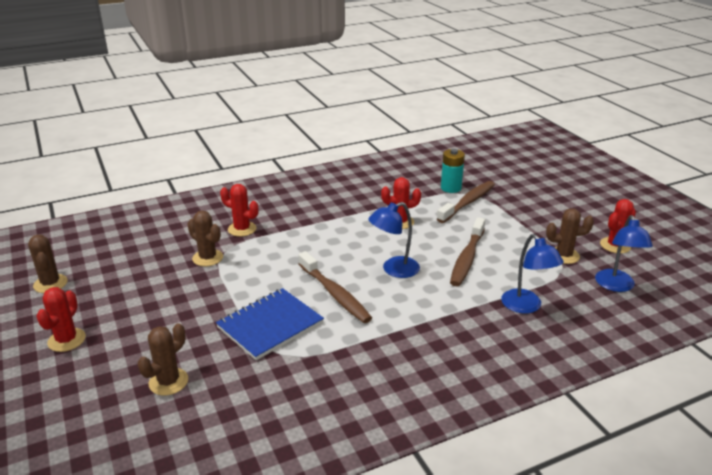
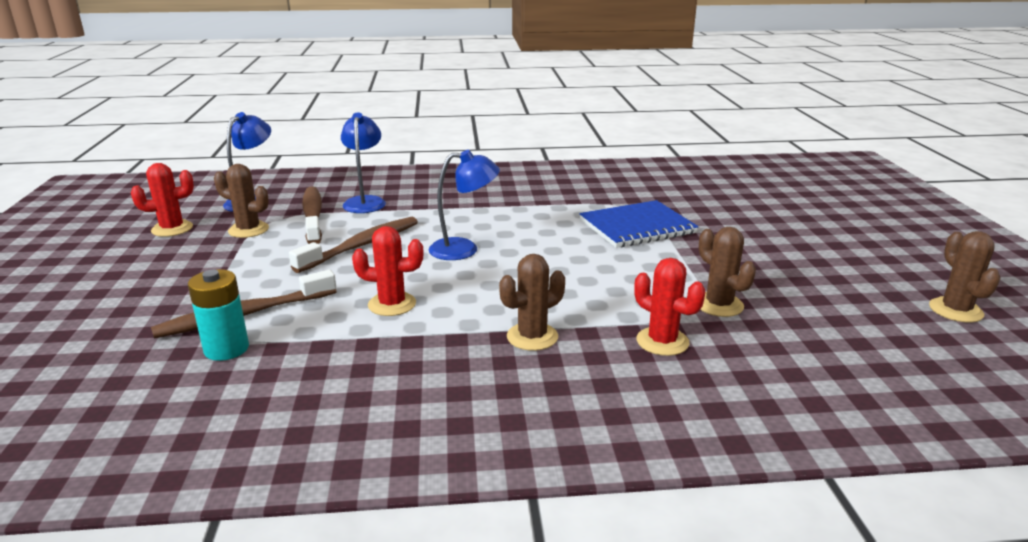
camera: 160 degrees left, 5 degrees down
red cactus [36,287,86,352] -> none
brown cactus [138,323,188,396] -> brown cactus moved to [499,254,565,351]
brown toothbrush [298,251,372,323] -> brown toothbrush moved to [302,186,322,244]

